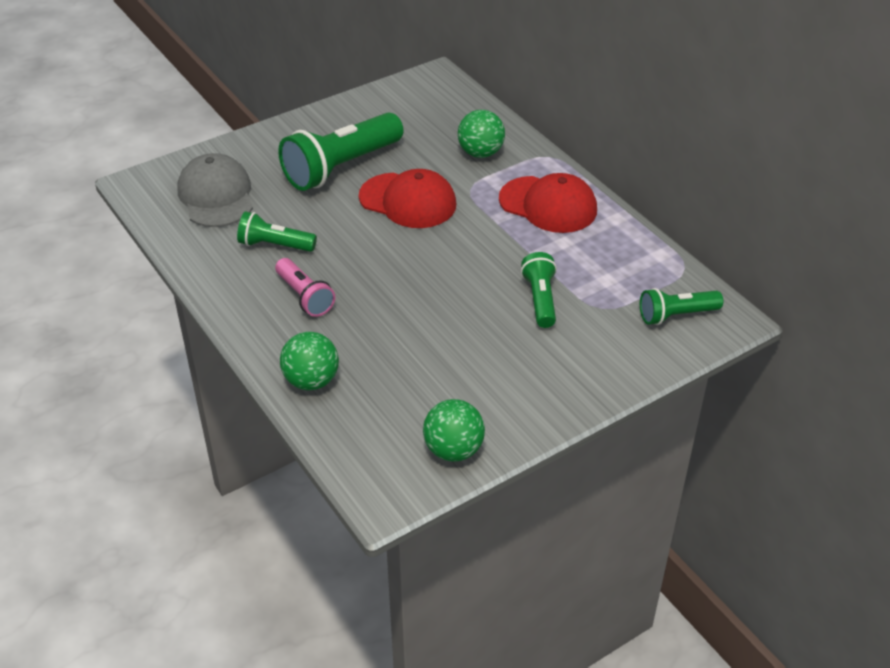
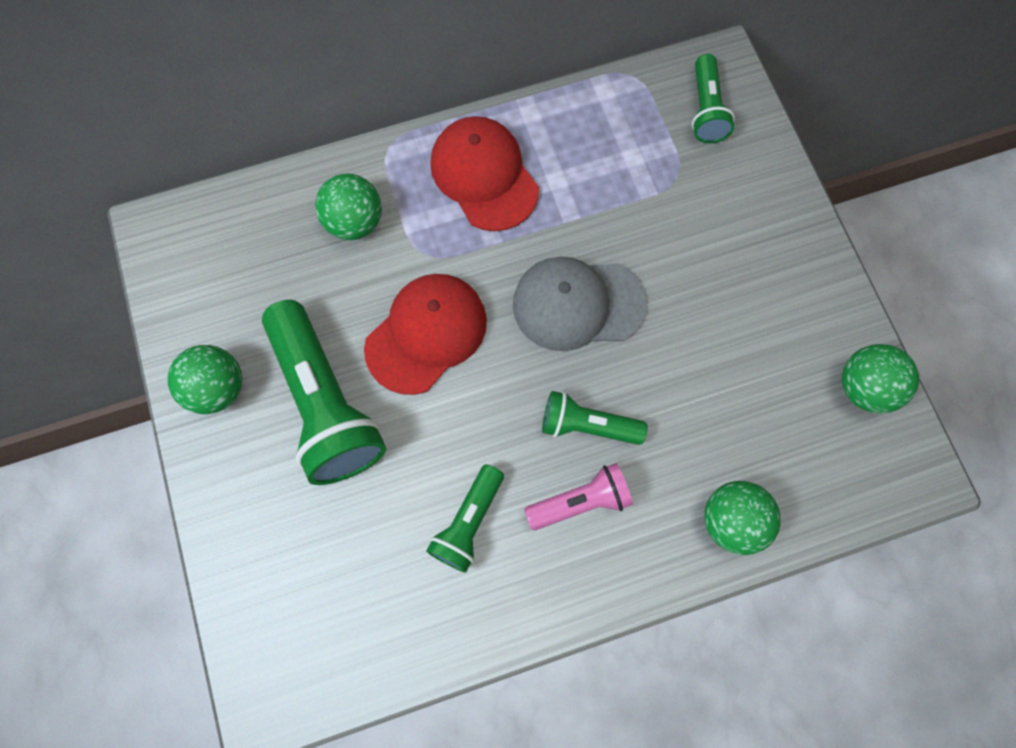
camera: 75 degrees left, 30 degrees up
grey cap [177,153,253,227] -> grey cap moved to [513,257,646,351]
red cap [499,173,597,233] -> red cap turned 75 degrees counterclockwise [430,116,539,231]
green flashlight [521,252,557,328] -> green flashlight moved to [542,391,648,445]
none -> green ball [167,345,242,414]

